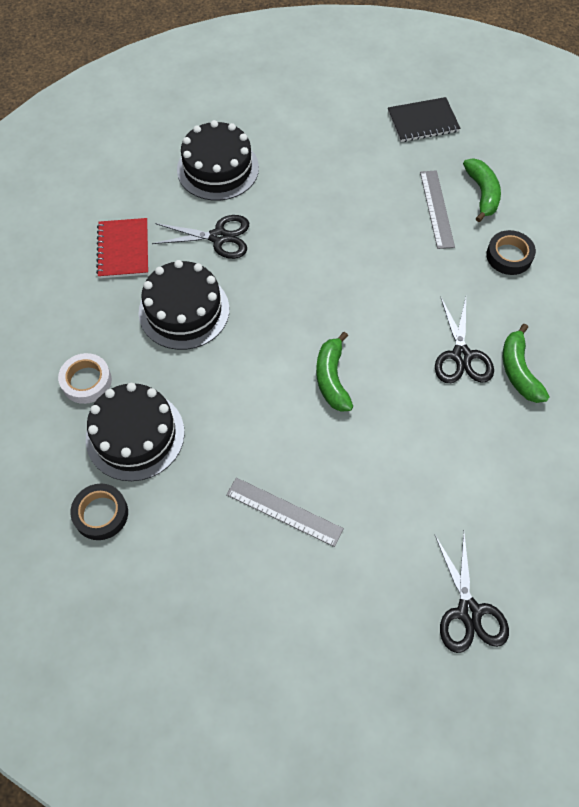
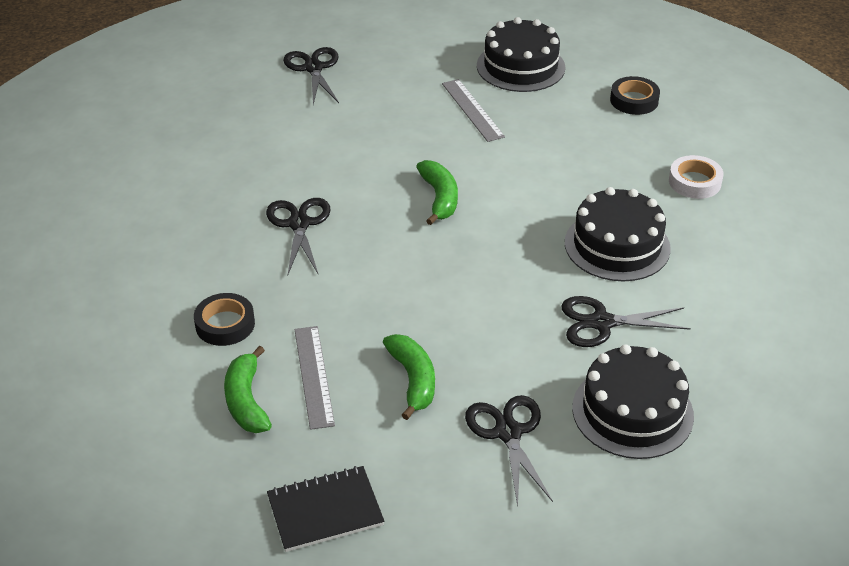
camera: 175 degrees right, 20 degrees down
black cake [86,383,185,481] -> black cake moved to [477,17,565,92]
red notebook [96,218,148,278] -> none
grey ruler [226,477,344,547] -> grey ruler turned 45 degrees clockwise [442,79,505,142]
green banana [503,324,550,403] -> green banana moved to [383,334,435,420]
none -> black scissors [465,395,553,507]

